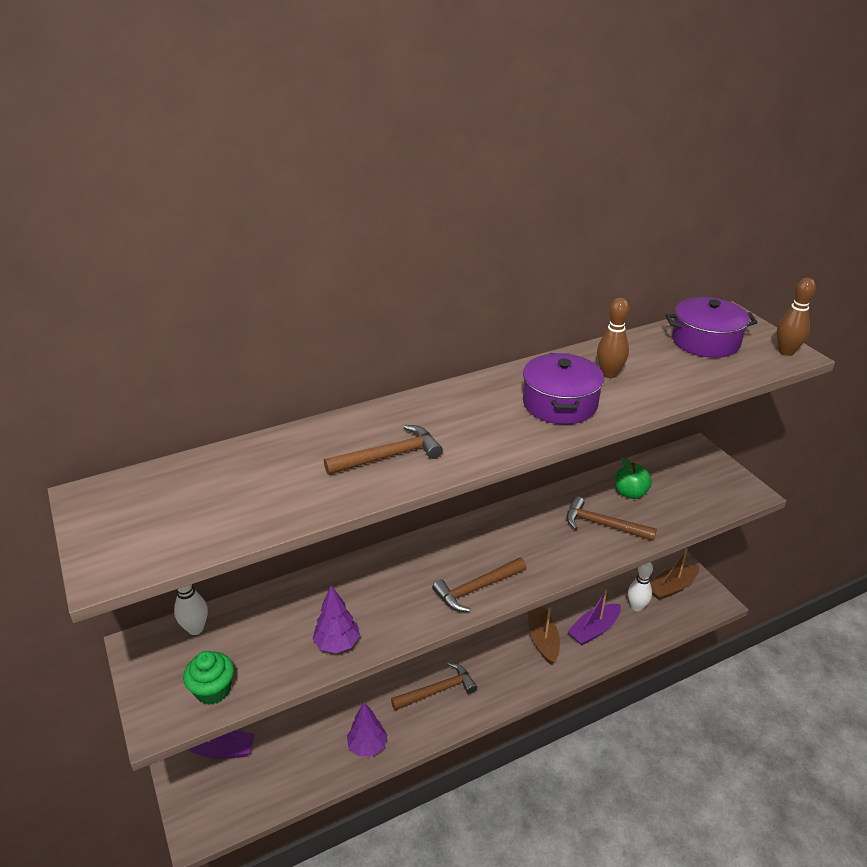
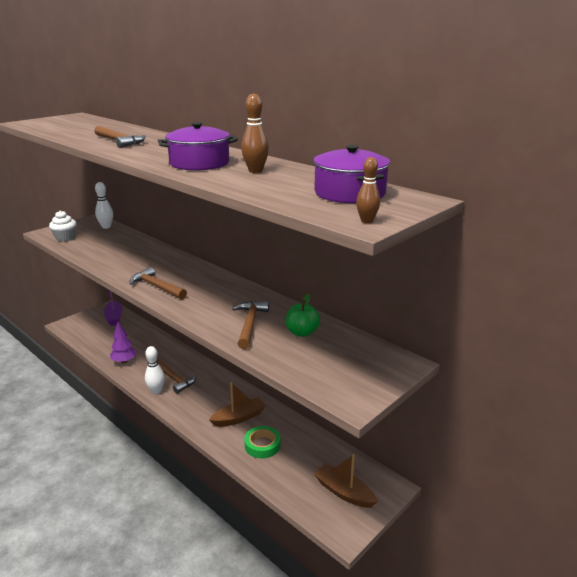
camera: 70 degrees right, 10 degrees down
green cupcake [183,651,234,705] -> white cupcake [49,210,77,242]
purple tree [313,586,360,653] -> none
purple boat [567,589,621,646] -> green tape [244,426,281,458]
white bowling pin [628,562,653,611] -> white bowling pin moved to [145,346,165,394]
brown bowling pin [777,278,816,356] -> brown bowling pin [356,157,380,223], size x0.66

